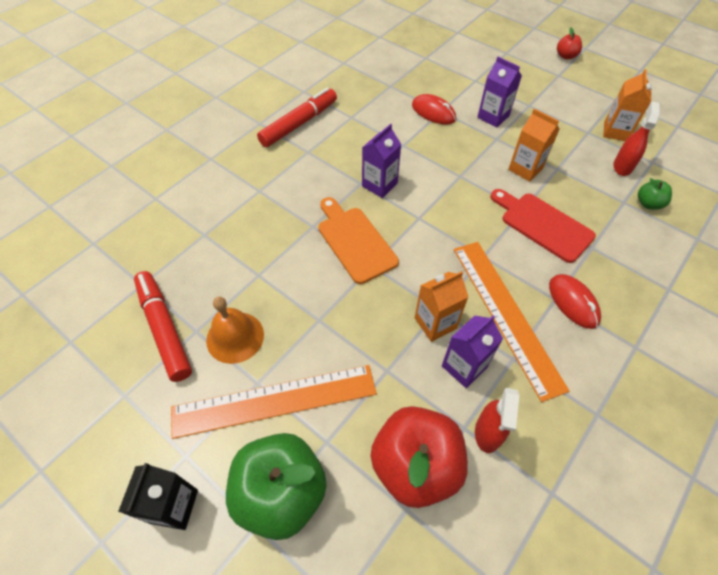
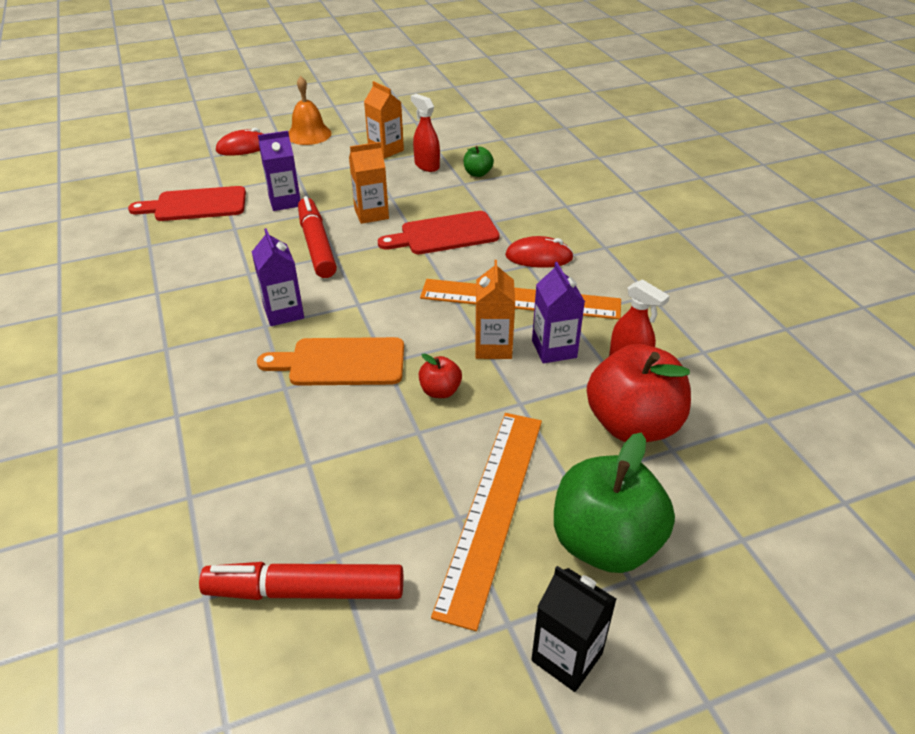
camera: 60 degrees left, 15 degrees down
orange bell [206,297,264,364] -> orange bell moved to [289,76,332,145]
red marker [257,88,337,147] -> red marker moved to [298,196,337,278]
red mouse [412,94,456,125] -> red mouse moved to [216,128,265,156]
red apple [557,28,582,59] -> red apple moved to [419,353,462,398]
none -> red cutting board [128,186,246,221]

